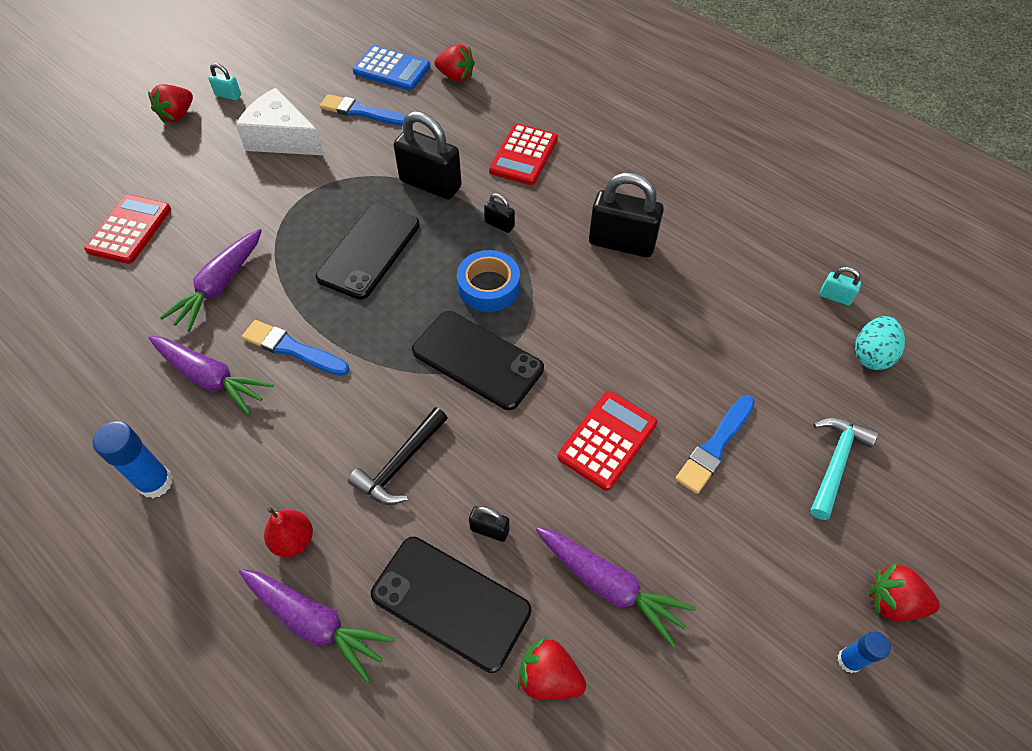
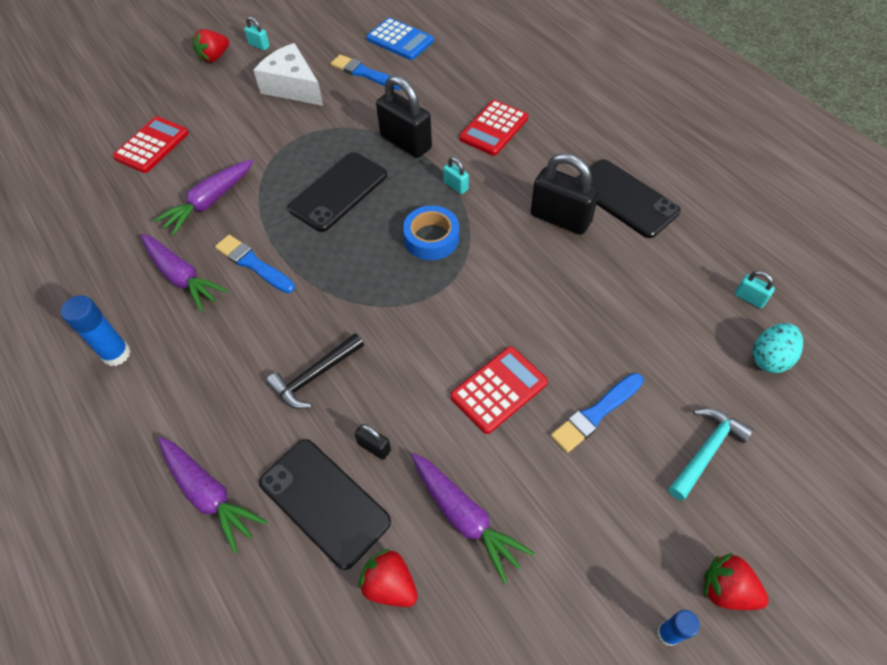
camera: 15 degrees right, 0 degrees up
red pear [264,507,313,557] -> none
black phone [412,311,544,410] -> black phone moved to [577,159,681,238]
red strawberry [434,44,475,82] -> none
black padlock [484,193,515,233] -> turquoise padlock [443,157,469,194]

